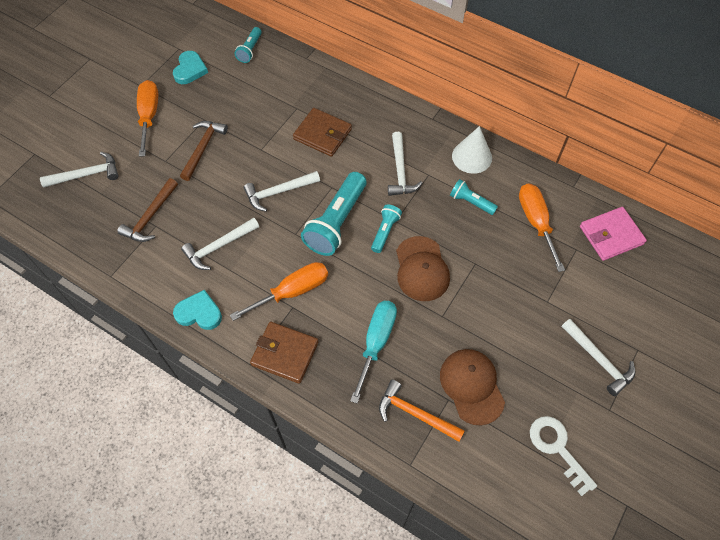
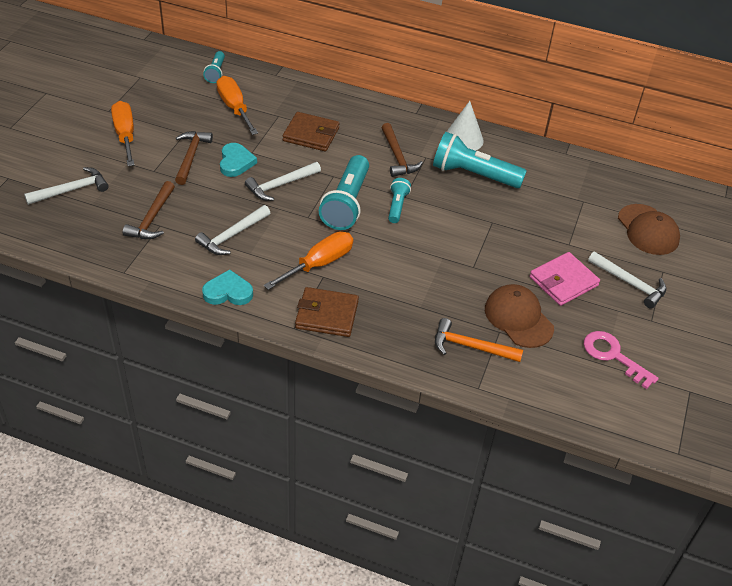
camera: 15 degrees left, 15 degrees down
turquoise heart [173,51,208,84] -> turquoise heart moved to [220,143,257,177]
turquoise screwdriver [350,301,397,403] -> none
white hammer [388,132,422,196] -> brown hammer [381,123,423,177]
brown cap [396,236,450,301] -> brown cap moved to [618,204,680,255]
turquoise flashlight [450,179,498,215] -> turquoise flashlight [433,132,527,188], size x1.91
orange screwdriver [519,183,565,272] -> orange screwdriver moved to [216,76,258,135]
white key [530,416,597,496] -> pink key [584,331,659,389]
pink wallet [580,207,647,261] -> pink wallet moved to [530,252,600,306]

